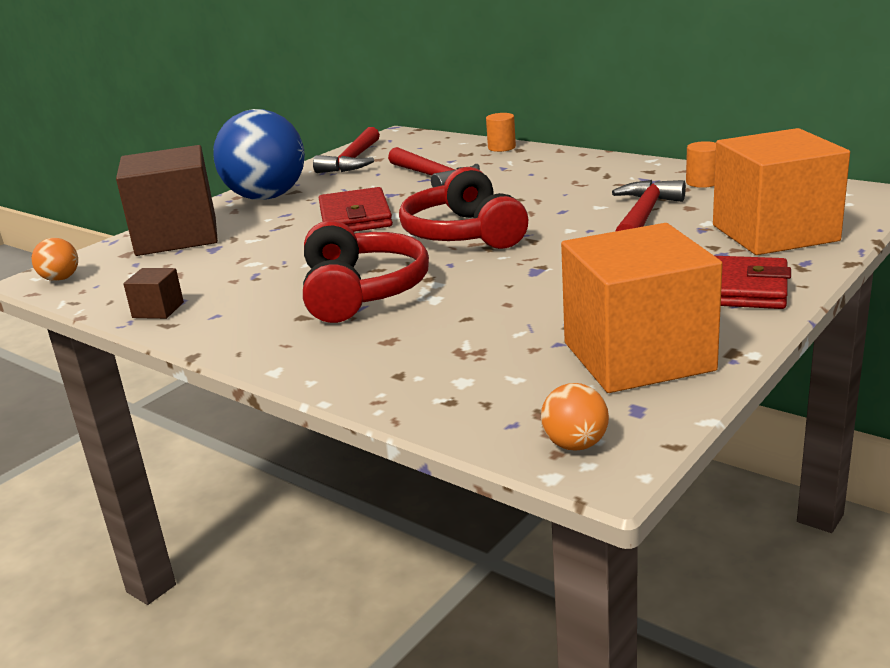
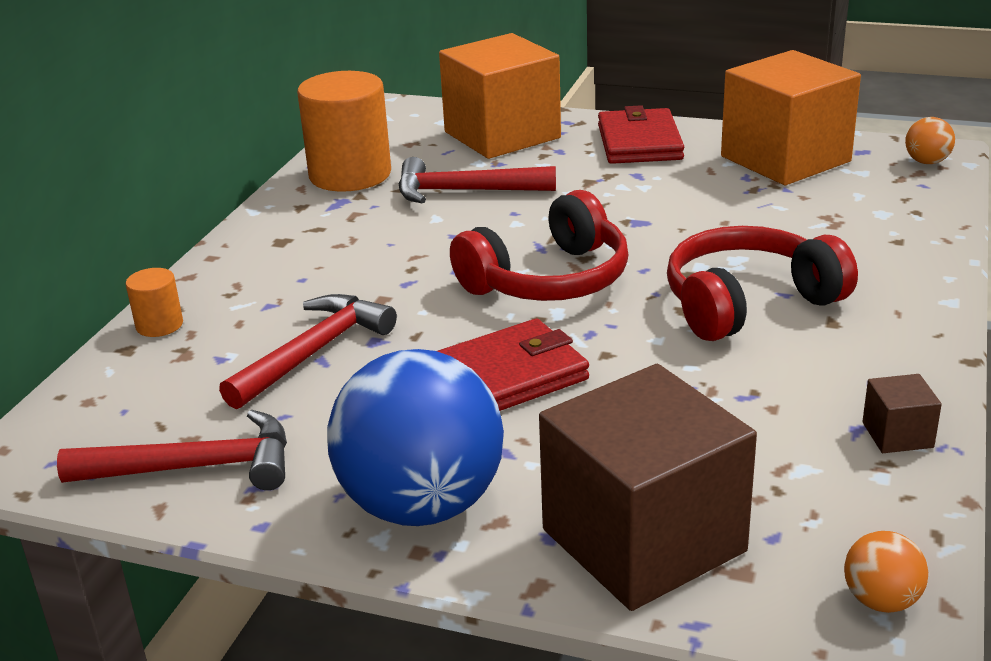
camera: 110 degrees left, 5 degrees up
orange cylinder [686,141,716,188] -> orange cylinder [297,71,391,192], size x2.17

